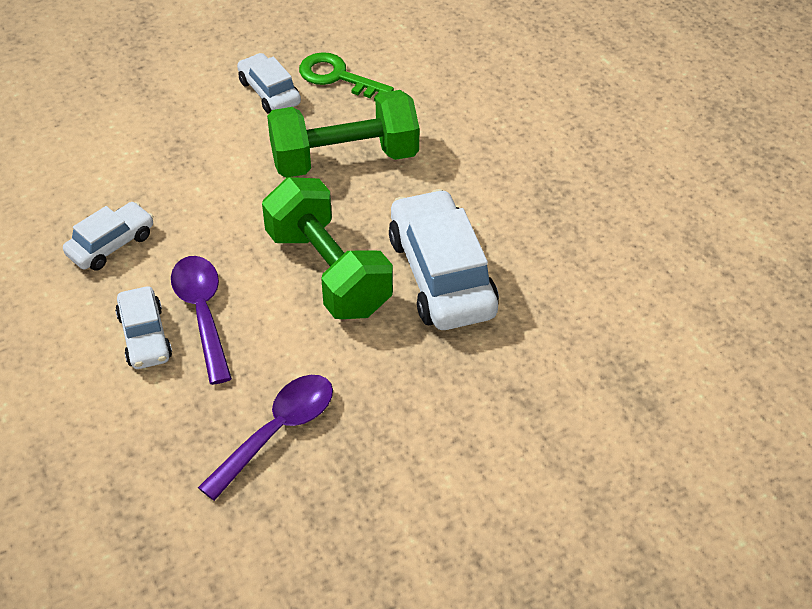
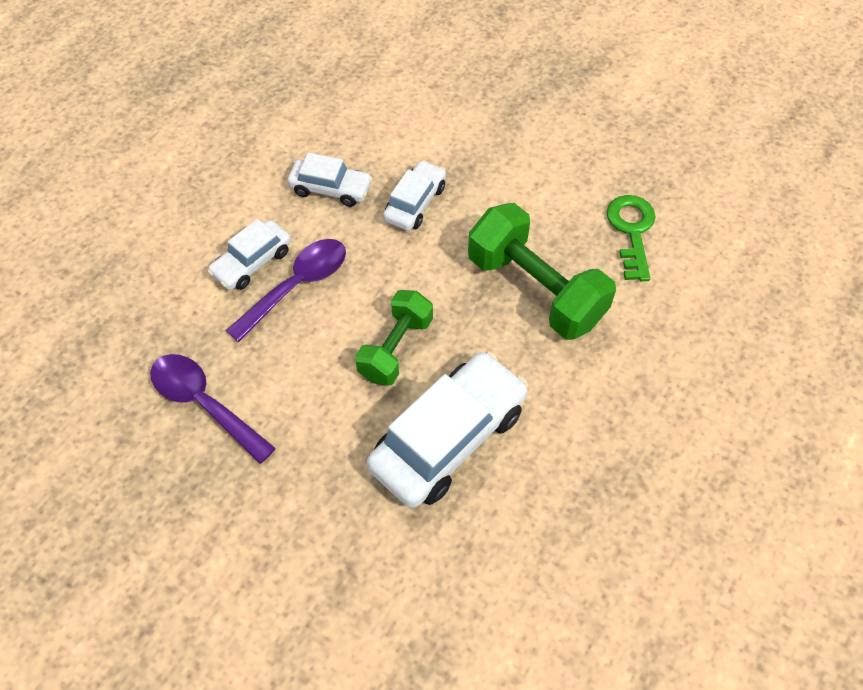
camera: 60 degrees right, 10 degrees up
purple spoon [198,375,333,501] -> purple spoon turned 150 degrees counterclockwise [150,354,276,464]
white car [237,53,301,114] -> white car moved to [383,160,446,231]
green dumbbell [262,177,393,319] -> green dumbbell [355,290,433,386], size x0.62

